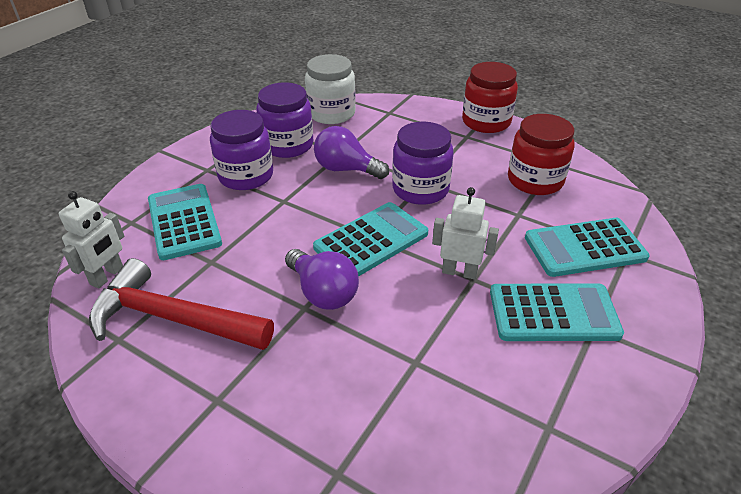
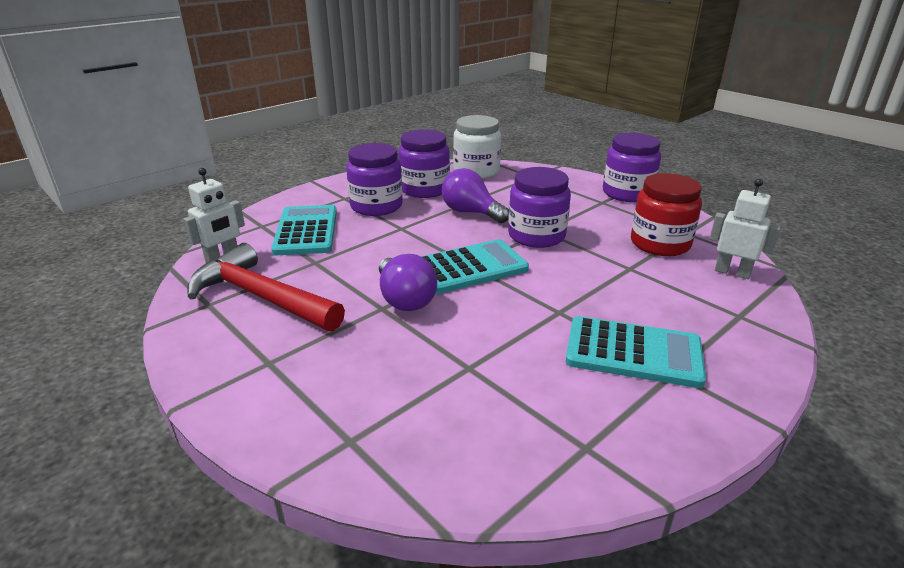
camera: 15 degrees right, 10 degrees down
white robot [432,187,499,279] -> white robot moved to [709,179,781,279]
red jar [462,62,518,133] -> purple jar [603,133,661,202]
turquoise calculator [525,218,650,277] -> none

